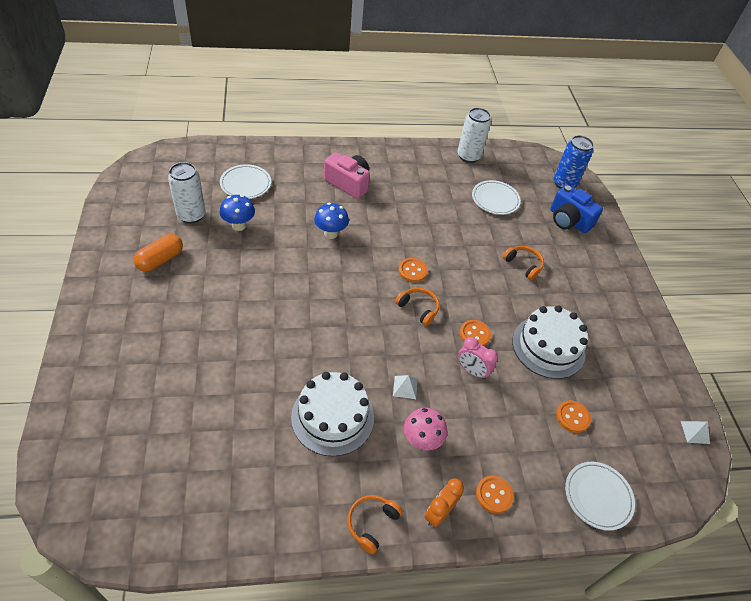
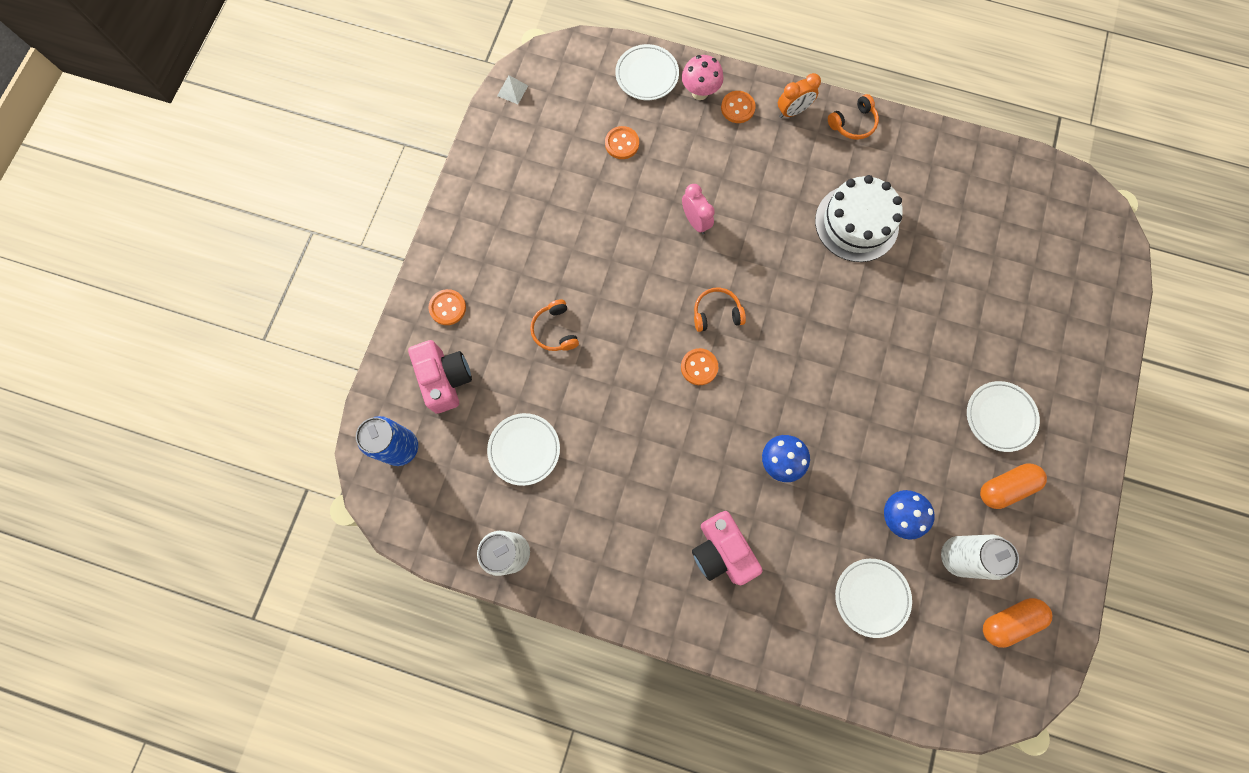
camera: 150 degrees left, 25 degrees up
white pyramid [393,375,418,399] -> none
orange headphones [395,288,439,326] -> orange headphones turned 105 degrees clockwise [694,288,746,332]
pink mushroom [404,408,447,450] -> pink mushroom moved to [682,55,724,100]
orange button [460,320,491,346] -> orange button moved to [428,289,466,325]
white cake [512,305,588,379] -> none
blue camera [550,185,603,233] -> pink camera [408,340,472,414]
none -> white plate [967,381,1040,452]
none -> orange capsule [983,598,1052,648]

